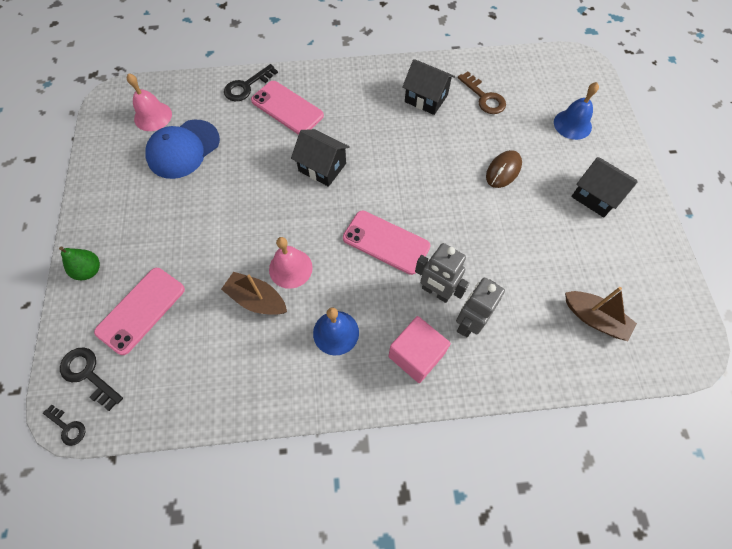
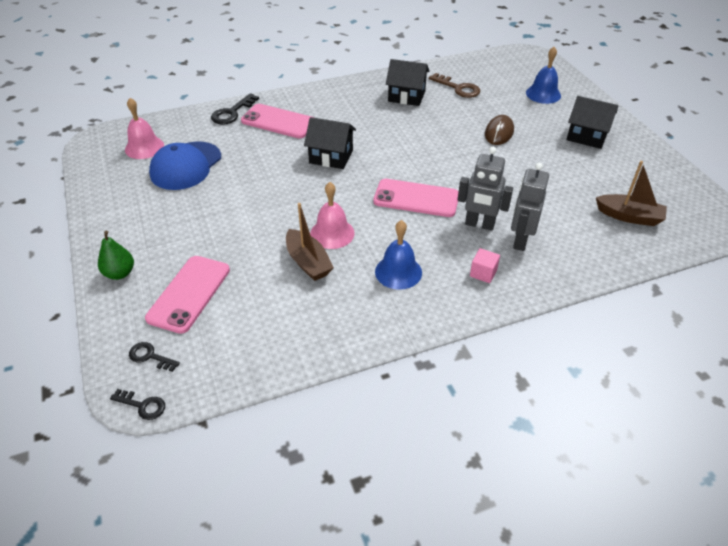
camera: 15 degrees left, 20 degrees down
black key [60,347,123,411] -> black key [129,342,180,372], size x0.63
brown boat [221,272,287,315] -> brown boat turned 135 degrees counterclockwise [286,203,334,281]
pink cube [388,316,451,383] -> pink cube [470,248,500,283], size x0.53

